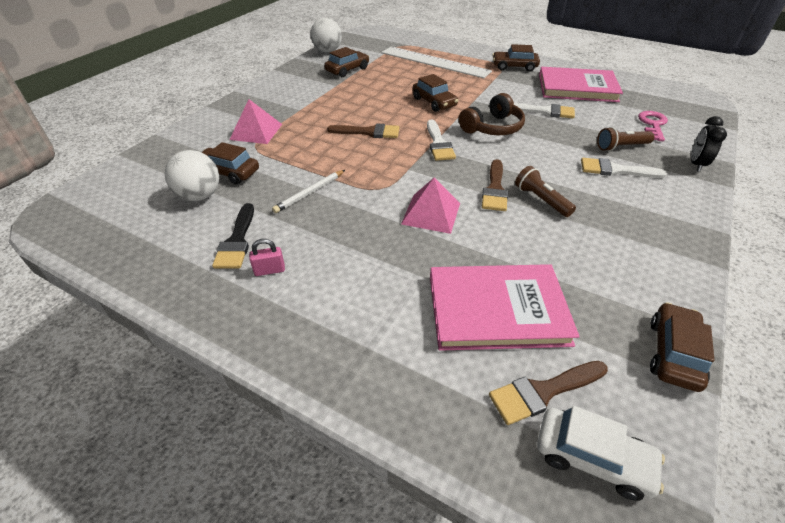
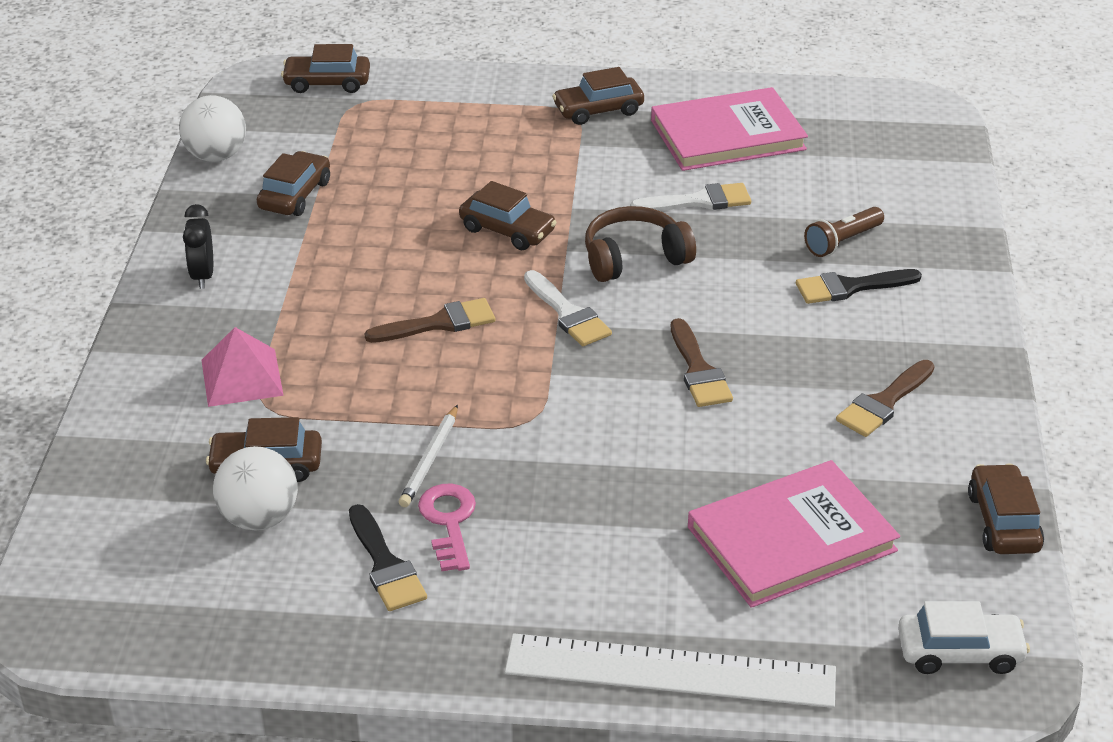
camera: 25 degrees left, 5 degrees down
pink padlock [249,239,285,276] -> none
white ruler [382,47,492,78] -> white ruler moved to [505,633,836,708]
pink pyramid [401,178,460,234] -> none
brown headphones [459,93,525,135] -> brown headphones turned 135 degrees counterclockwise [585,206,696,282]
brown brush [489,361,608,425] -> brown brush moved to [836,360,935,437]
brown flashlight [515,166,576,217] -> none
white brush [581,158,668,178] -> black brush [796,269,922,304]
pink key [638,111,668,141] -> pink key moved to [418,484,476,571]
black clock [691,116,727,172] -> black clock moved to [183,204,213,289]
none -> brown car [281,44,370,93]

